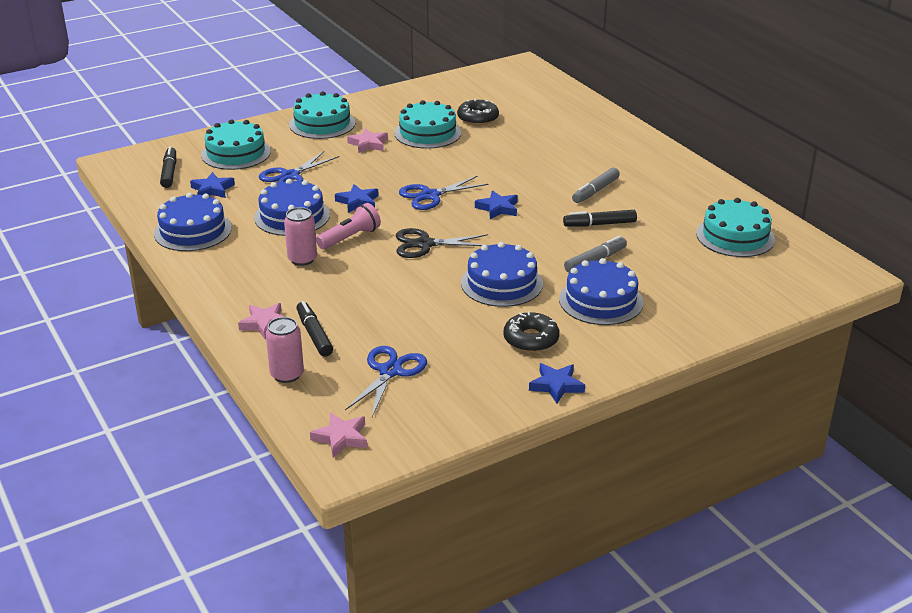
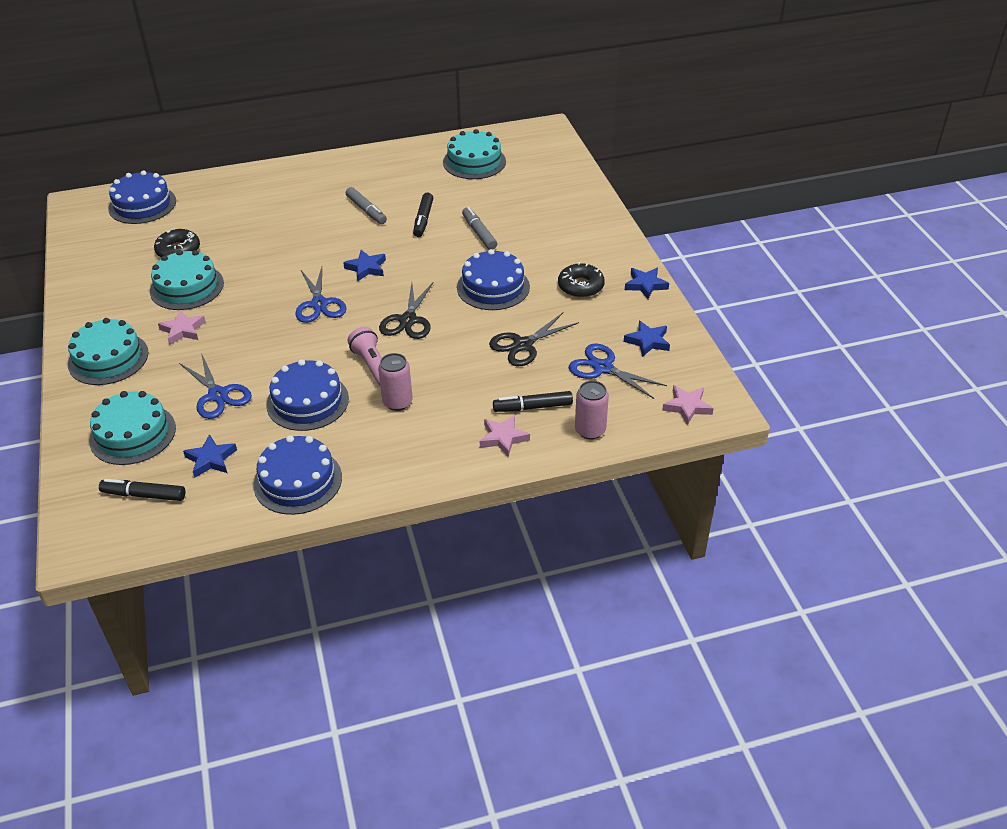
camera: 75 degrees left, 10 degrees up
blue star [335,184,379,213] -> blue star moved to [624,321,670,357]
blue cake [559,258,643,325] -> blue cake moved to [108,170,176,224]
none -> black scissors [489,313,579,366]

